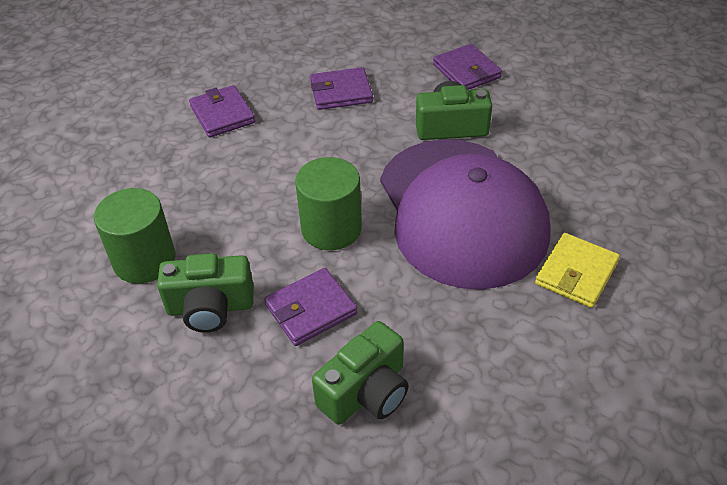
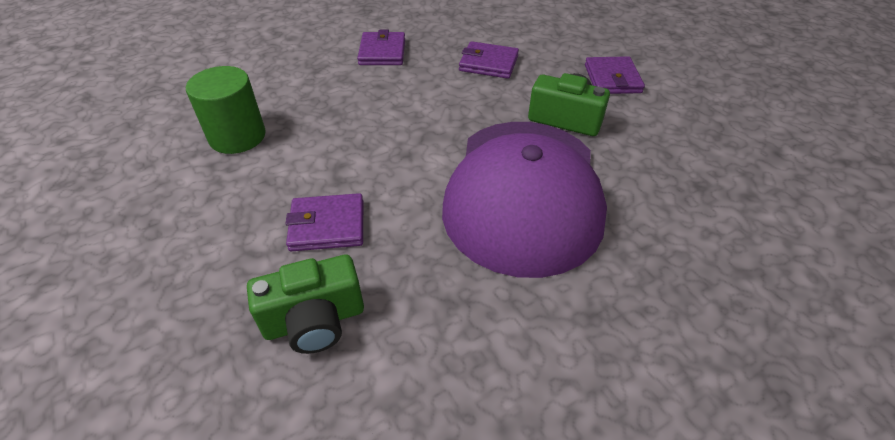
camera: 25 degrees right, 0 degrees up
green camera [157,253,254,333] -> none
green cylinder [295,157,362,250] -> none
yellow wallet [535,233,620,308] -> none

